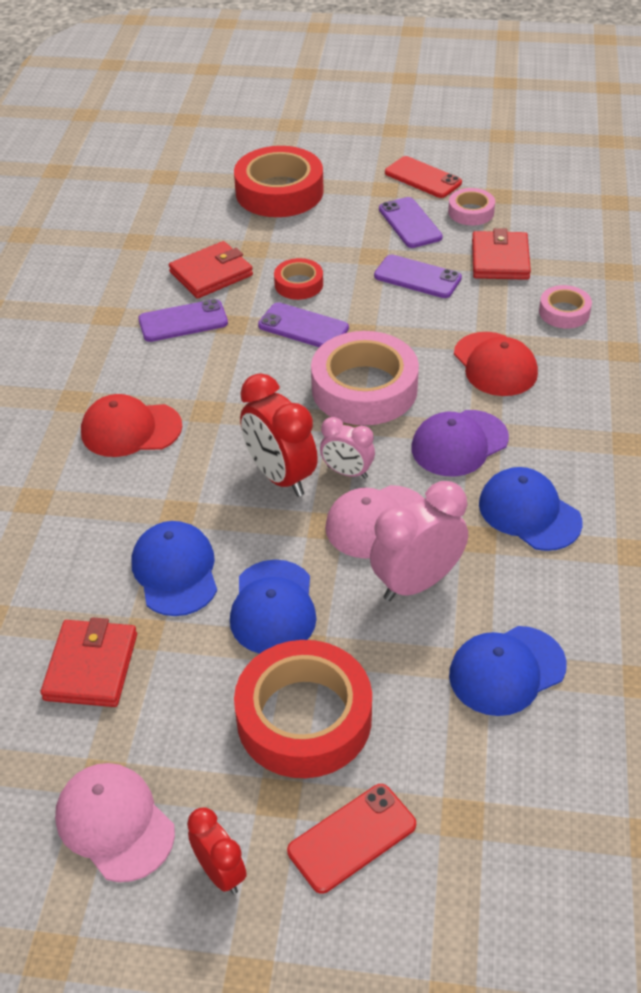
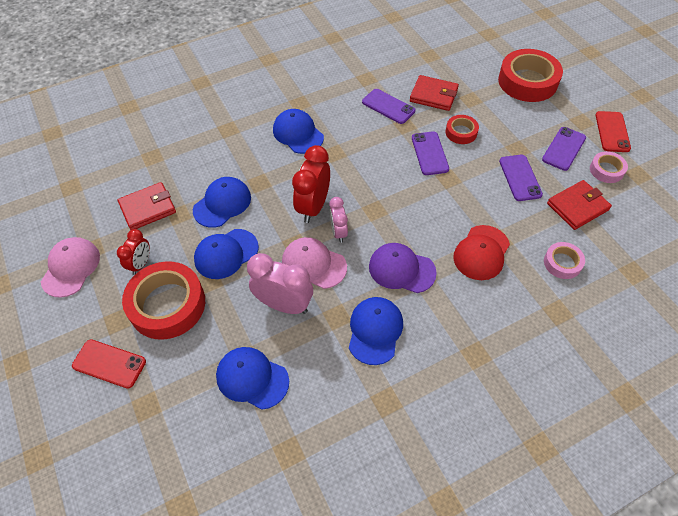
camera: 55 degrees right, 10 degrees up
red cap [81,394,182,457] -> blue cap [273,109,324,154]
red clock [187,807,247,894] -> red clock moved to [117,229,150,275]
pink tape [311,331,419,425] -> none

